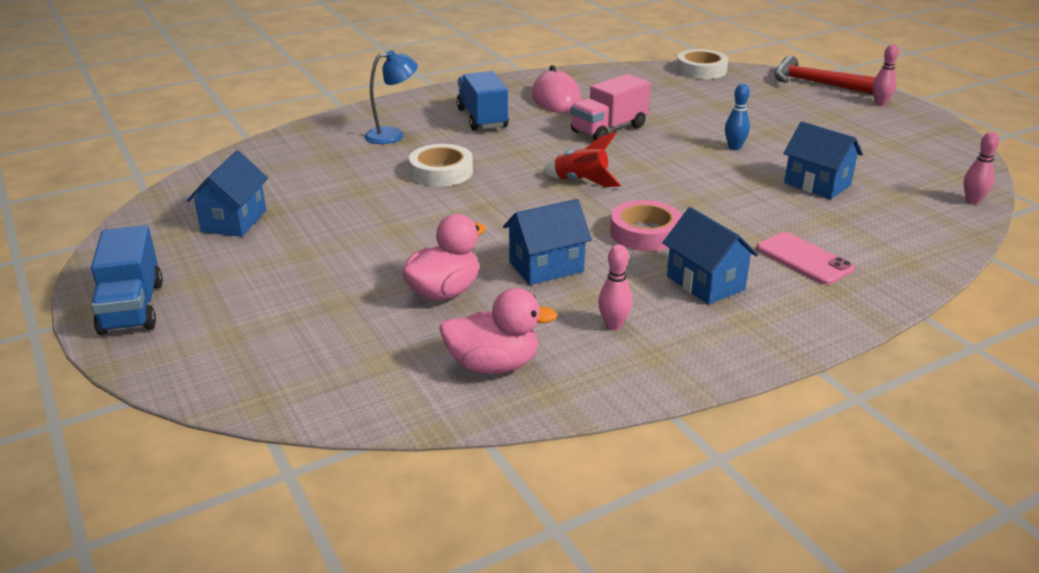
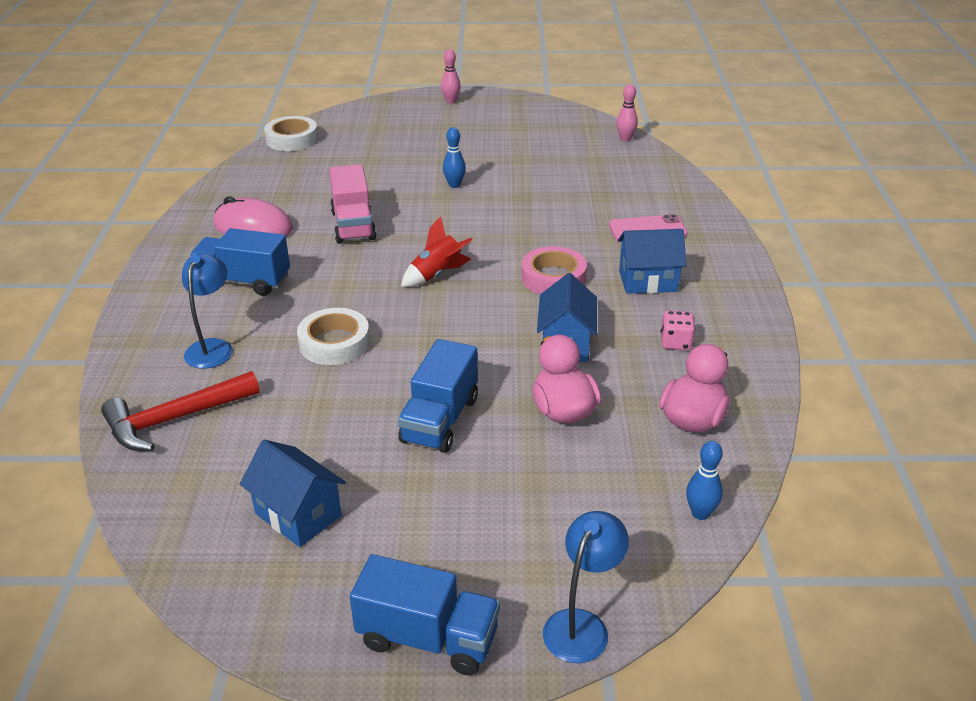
camera: 60 degrees left, 5 degrees up
pink bowling pin [598,245,633,330] -> pink dice [661,310,695,350]
red hammer [774,56,876,94] -> red hammer moved to [101,371,260,451]
blue house [783,121,863,199] -> none
none -> blue truck [398,339,478,453]
none -> blue lamp [543,511,629,663]
none -> blue bowling pin [686,441,723,520]

